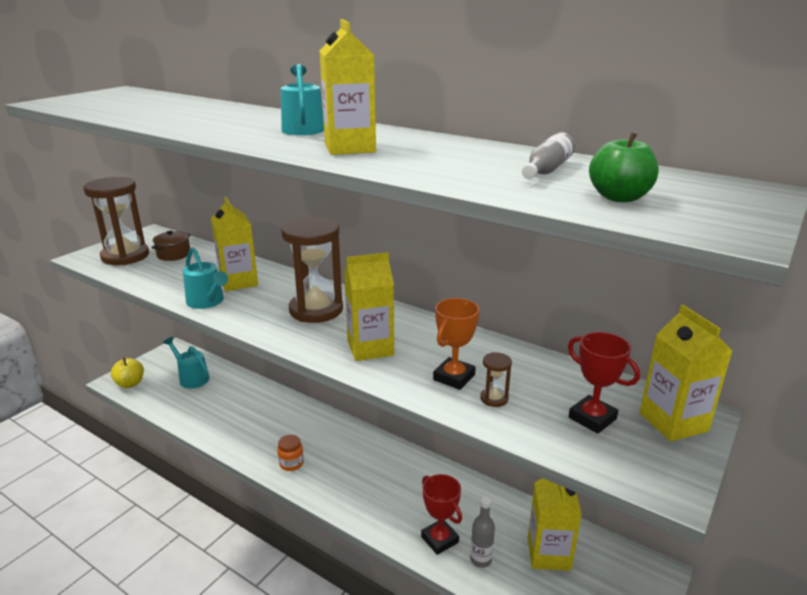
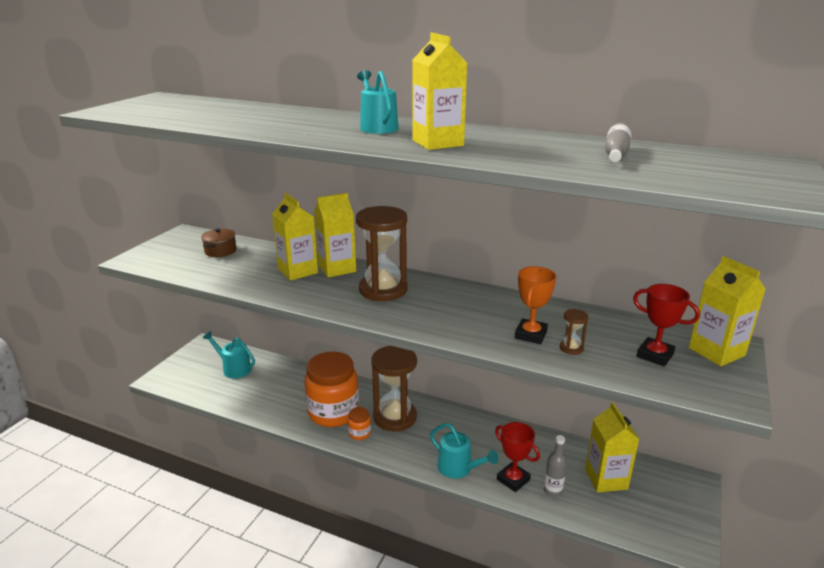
camera: 10 degrees left, 0 degrees up
brown hourglass [83,177,149,265] -> brown hourglass moved to [371,346,417,431]
yellow apple [111,358,144,388] -> none
turquoise watering can [183,247,228,309] -> turquoise watering can moved to [430,423,498,479]
yellow carton [344,252,394,361] -> yellow carton moved to [314,193,356,278]
green apple [589,132,659,202] -> none
none -> orange jar [305,352,359,427]

